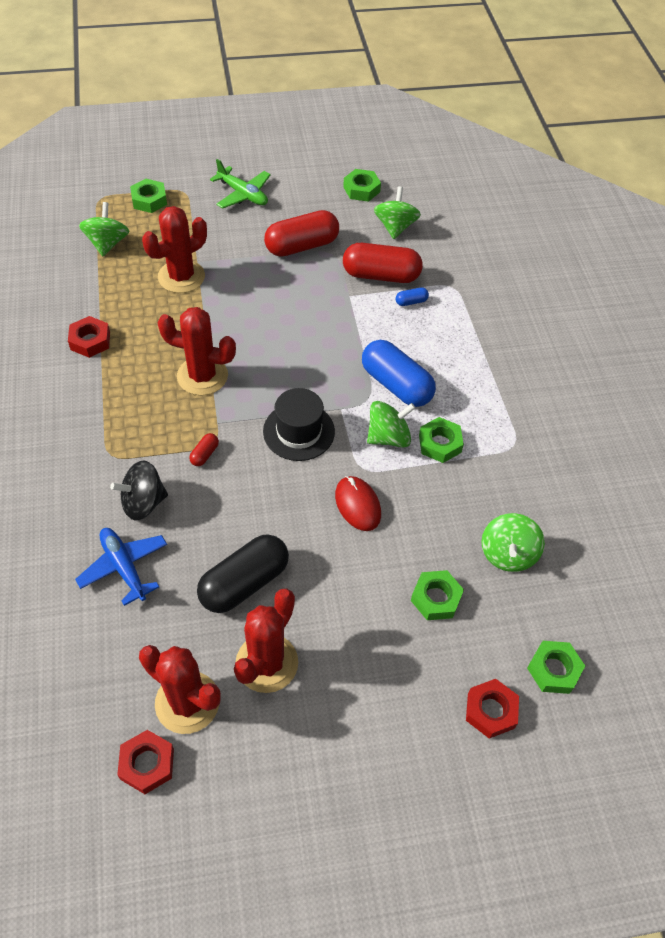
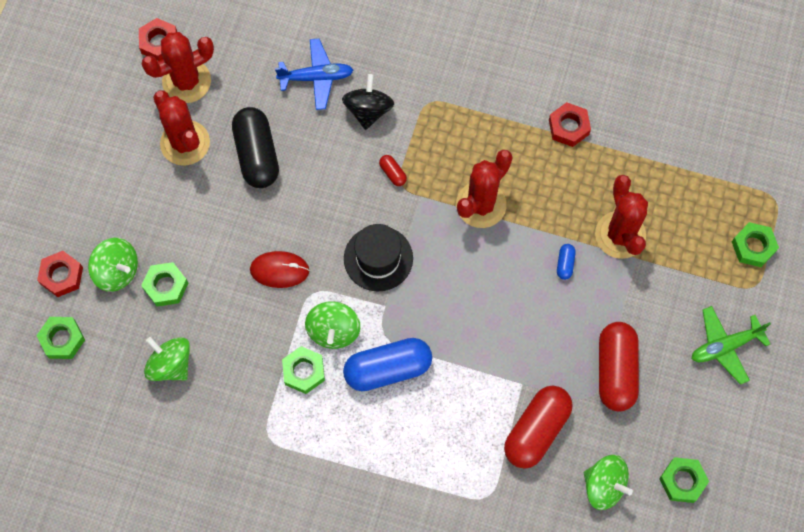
camera: 120 degrees right, 15 degrees up
green spinning top [79,202,129,256] -> green spinning top moved to [88,238,138,292]
blue capsule [396,287,429,306] -> blue capsule moved to [557,244,576,280]

